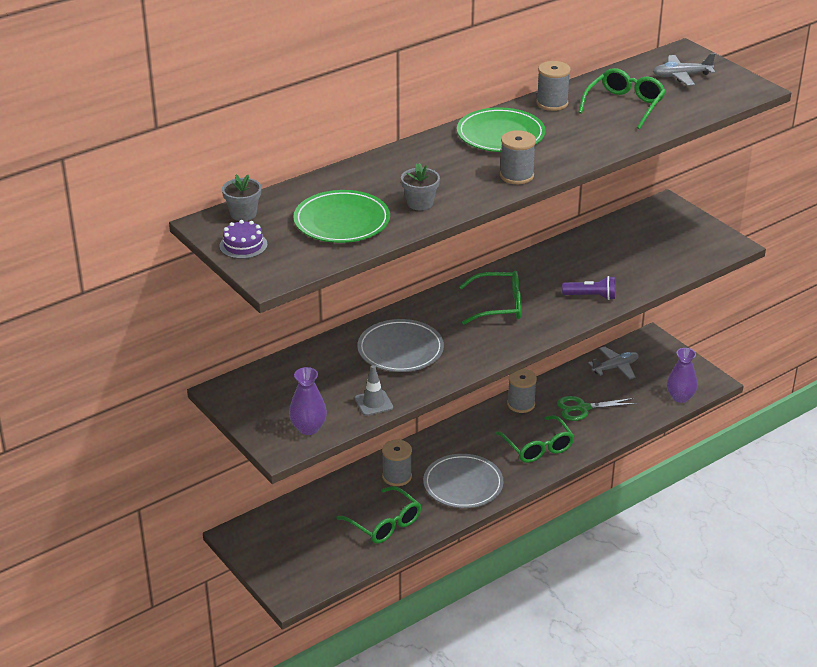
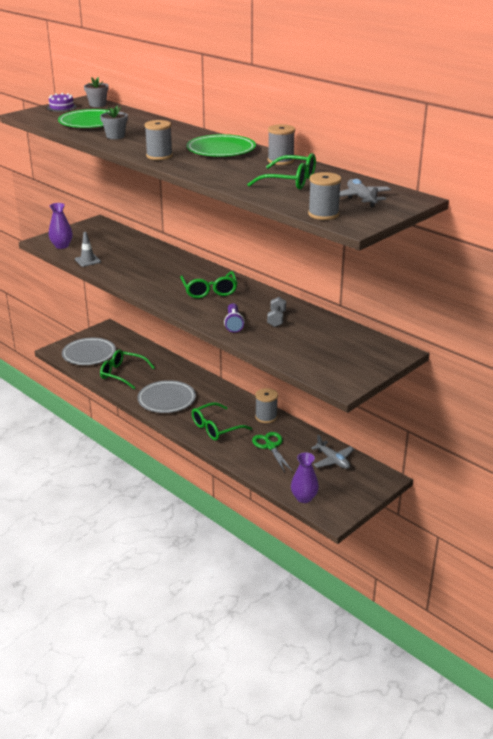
camera: 80 degrees right, 5 degrees down
green glasses [336,486,421,544] -> green glasses turned 75 degrees clockwise [100,350,155,389]
grey plate [357,319,444,372] -> grey plate moved to [62,338,116,365]
grey spool [382,440,412,486] -> grey spool moved to [308,172,341,220]
none -> grey dumbbell [267,297,286,327]

